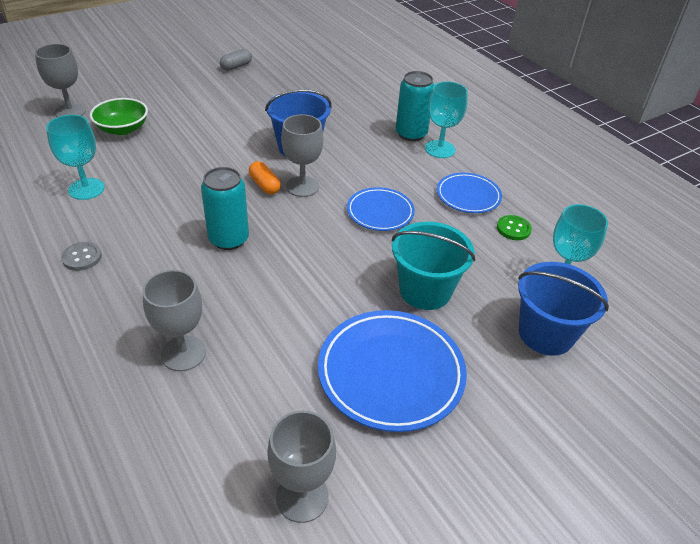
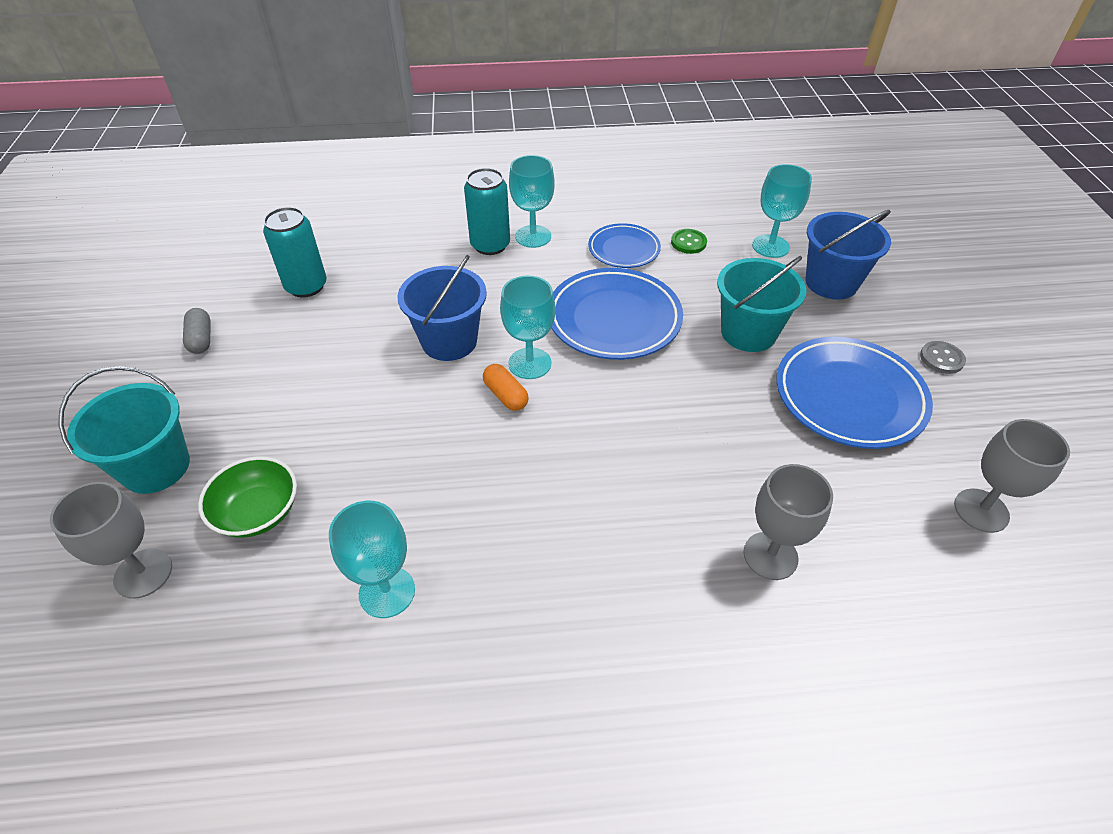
camera: 60 degrees left, 5 degrees up
grey button [61,242,102,271] -> grey button moved to [920,341,966,374]
turquoise can [201,167,249,250] -> turquoise can moved to [263,207,327,298]
orange capsule [249,161,281,194] -> orange capsule turned 60 degrees clockwise [483,364,529,411]
grey goblet [281,114,323,197] -> turquoise goblet [500,276,555,379]
blue plate [347,187,415,231] -> blue plate [551,268,683,360], size x1.69
none -> turquoise bucket [58,366,190,494]

